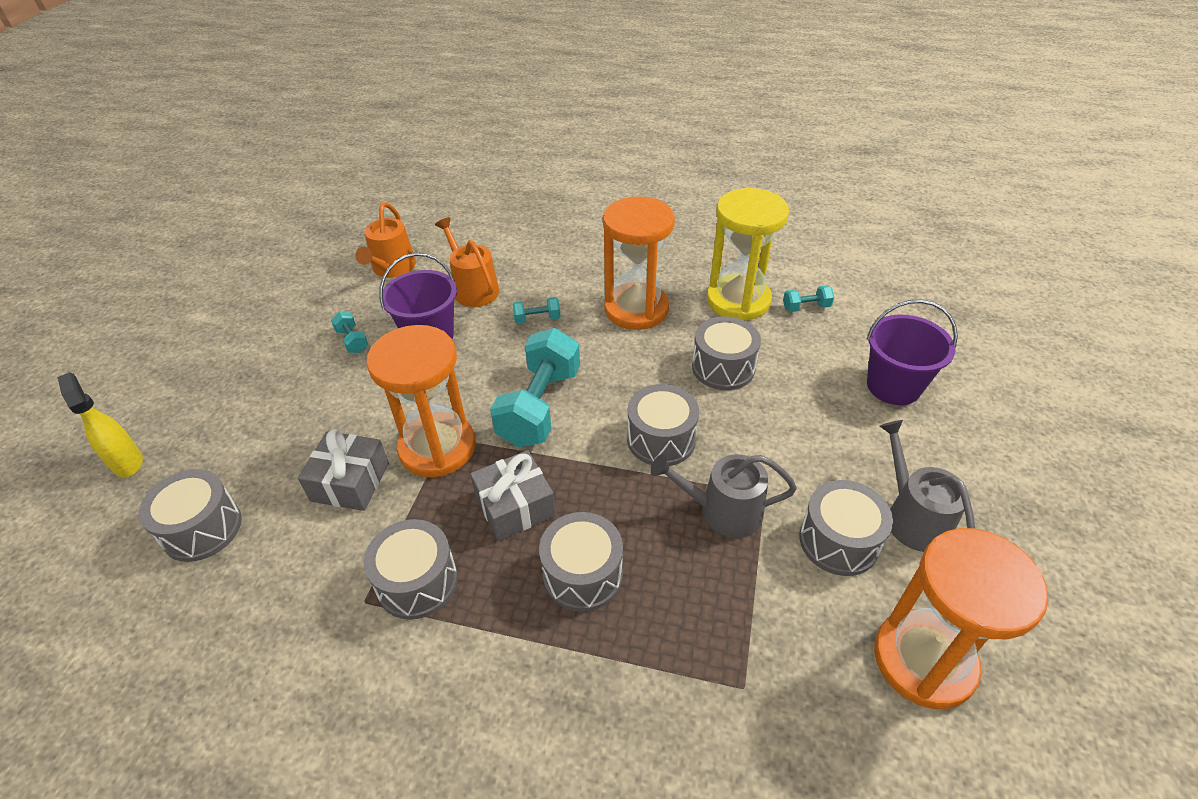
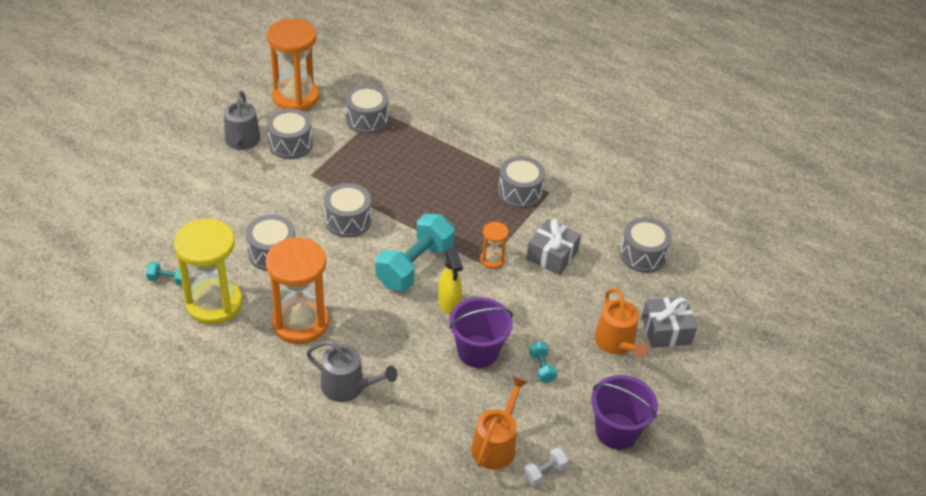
camera: 165 degrees left, 0 degrees up
yellow spray bottle [57,372,143,477] -> yellow spray bottle moved to [438,248,463,315]
orange hourglass [366,325,476,477] -> orange hourglass [480,222,509,269], size x0.47
orange watering can [435,217,499,307] -> orange watering can moved to [594,288,648,357]
grey gift [470,450,556,541] -> grey gift moved to [642,297,697,348]
turquoise dumbbell [512,297,561,324] -> none
grey drum [539,512,623,612] -> grey drum moved to [345,85,389,134]
grey watering can [650,454,797,538] -> grey watering can moved to [306,341,397,402]
purple bucket [867,299,958,405] -> purple bucket moved to [591,375,658,450]
none -> white dumbbell [523,448,568,486]

